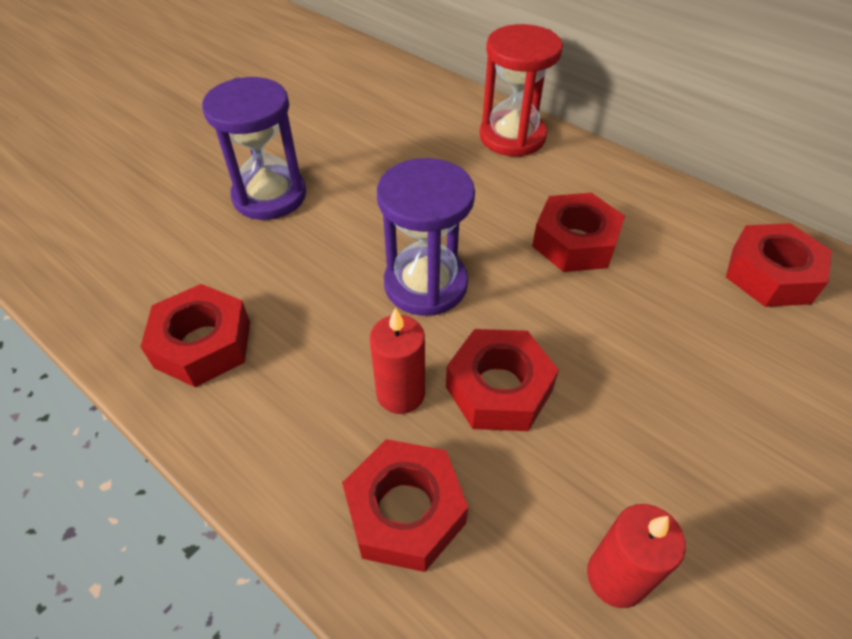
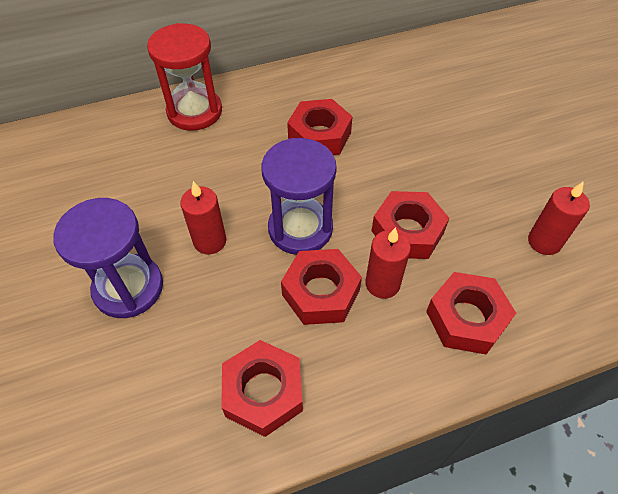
camera: 60 degrees left, 5 degrees up
red nut [726,223,832,307] -> red nut moved to [281,249,362,325]
none -> red candle [180,181,226,255]

